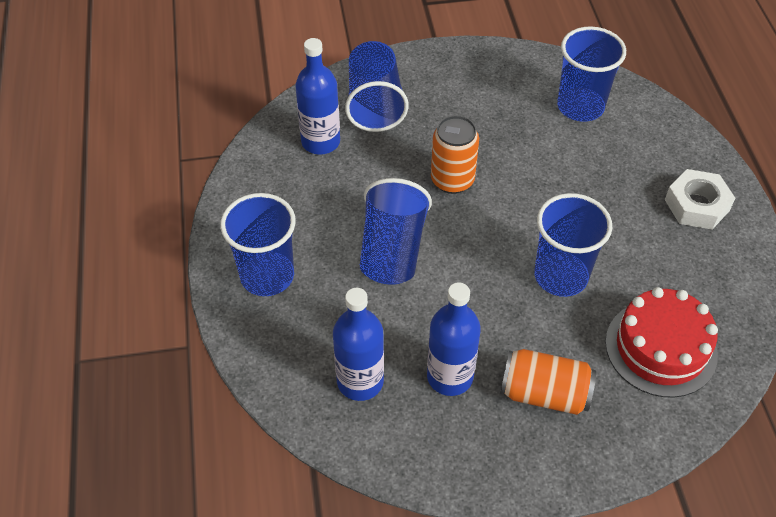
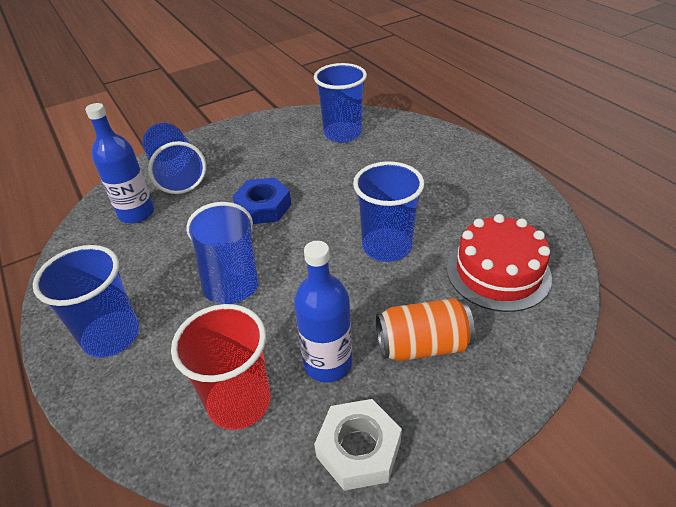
camera: 20 degrees left, 10 degrees down
blue bottle [333,288,384,401] -> red cup [171,304,271,430]
orange can [431,115,479,194] -> blue nut [233,177,292,224]
white nut [665,169,735,230] -> white nut moved to [314,399,402,491]

